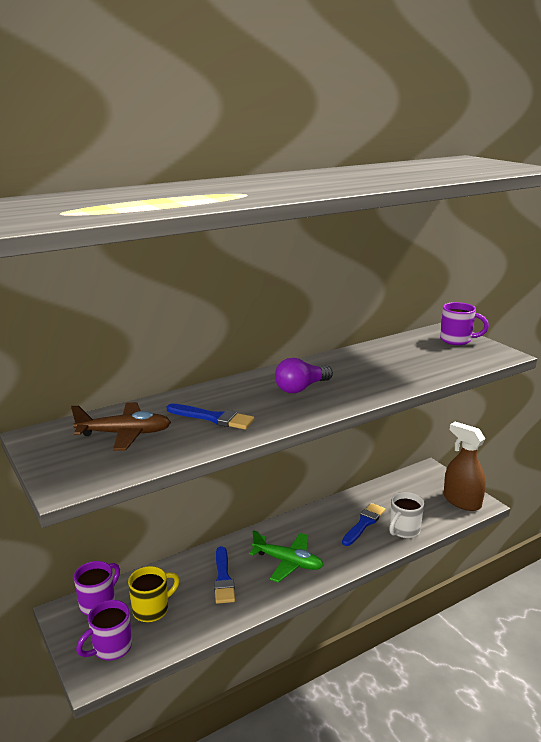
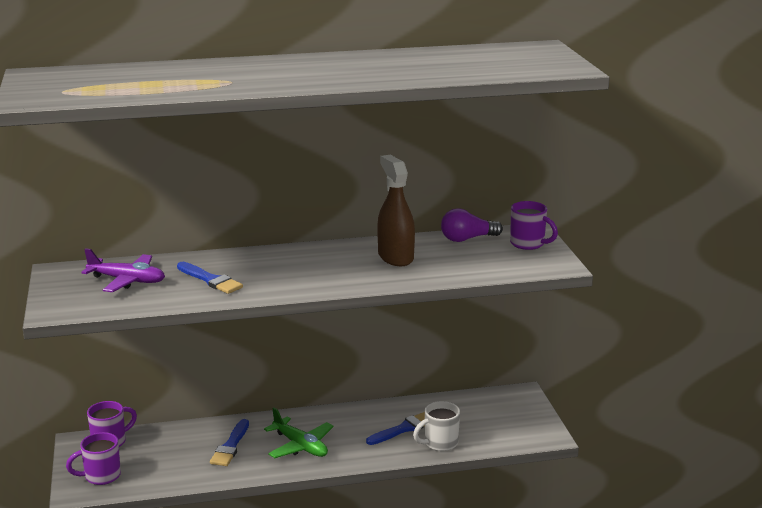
camera: 20 degrees right, 0 degrees up
brown plane [71,402,171,451] -> purple plane [81,248,165,292]
yellow mug [128,566,180,622] -> none
purple light bulb [275,358,333,393] -> purple light bulb moved to [441,208,503,242]
brown spray bottle [444,422,486,511] -> brown spray bottle moved to [377,155,415,266]

